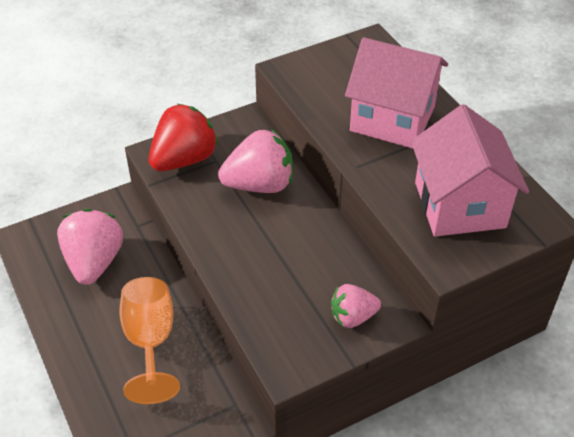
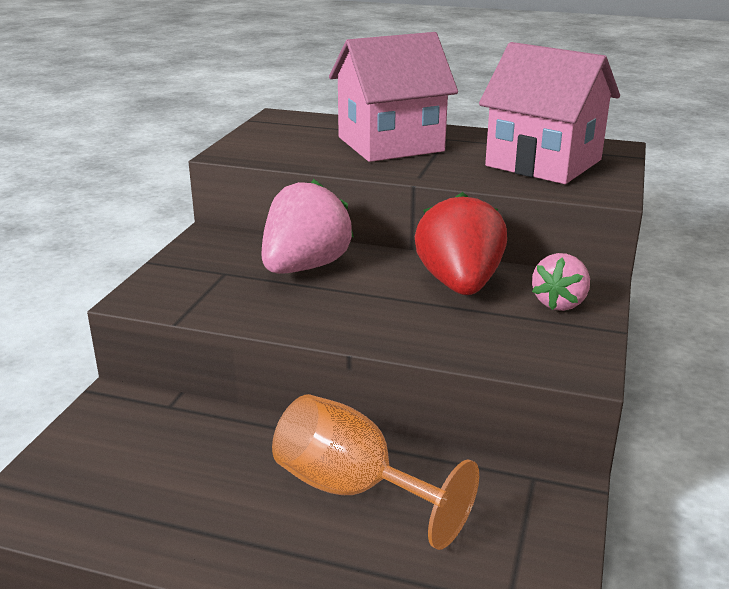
camera: 45 degrees left, 20 degrees down
pink strawberry [57,209,123,285] -> none
red strawberry [149,103,219,171] -> red strawberry moved to [415,192,507,295]

